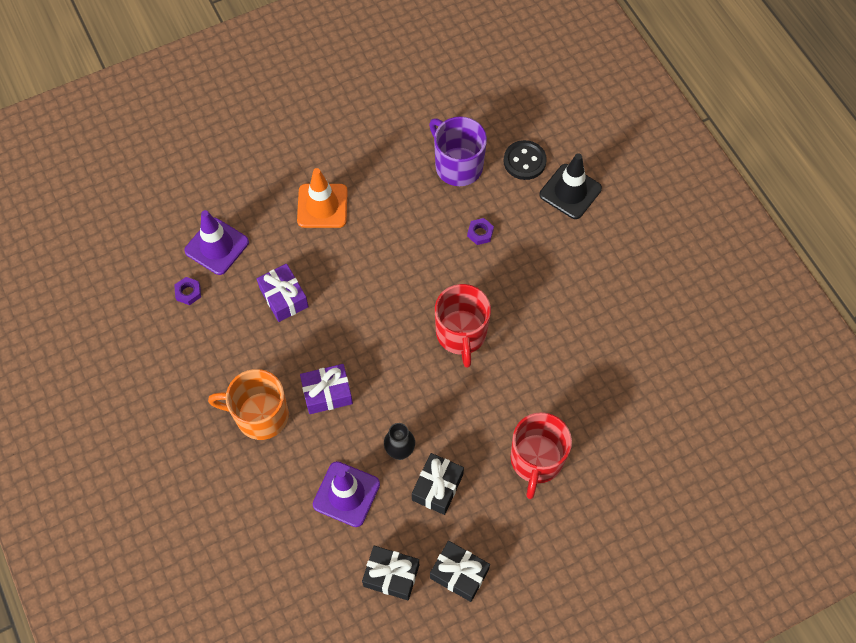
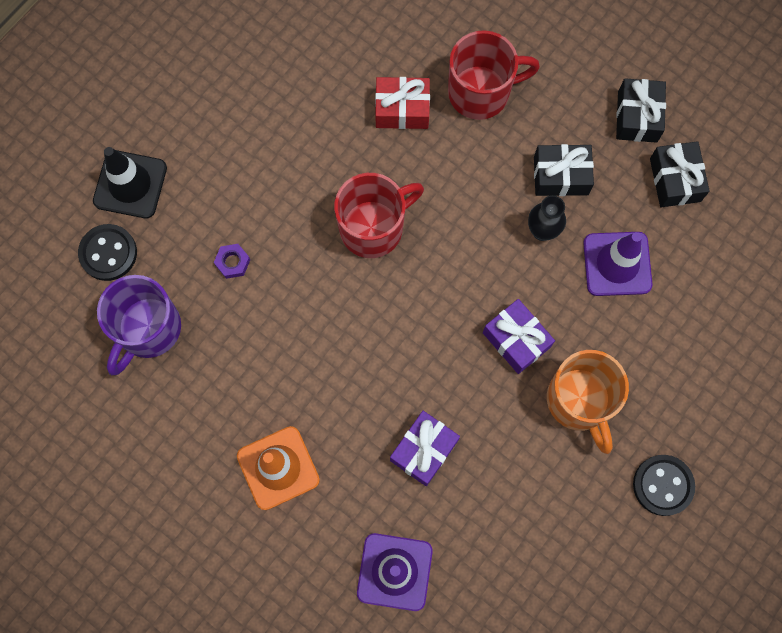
camera: 115 degrees left, 10 degrees up
purple nut [174,277,201,305] -> none
none -> red gift [375,77,430,129]
none -> black button [633,455,695,516]

